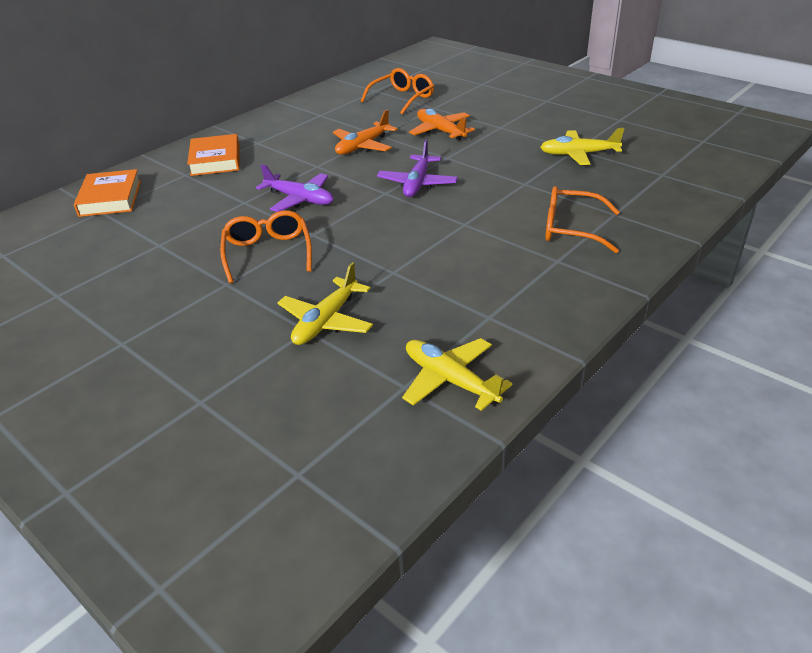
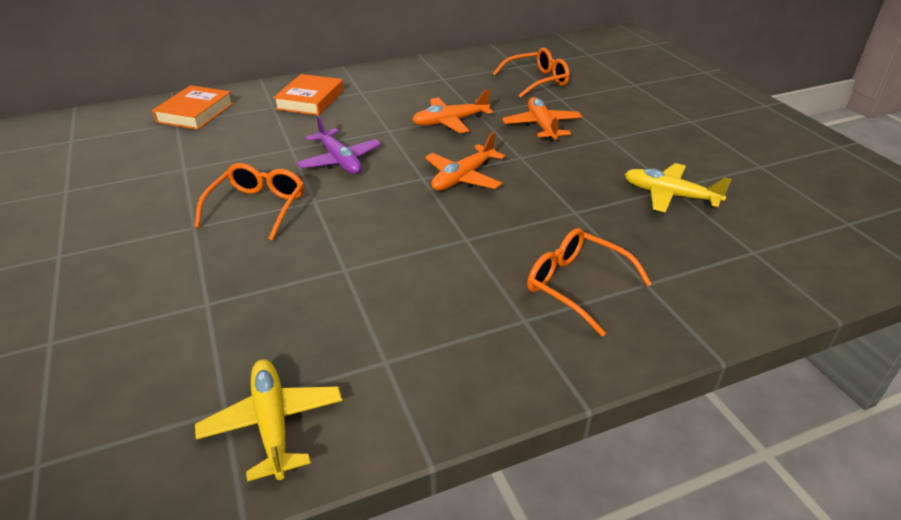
camera: 25 degrees right, 0 degrees up
yellow plane [278,262,373,345] -> none
purple plane [377,140,458,197] -> orange plane [425,132,505,191]

